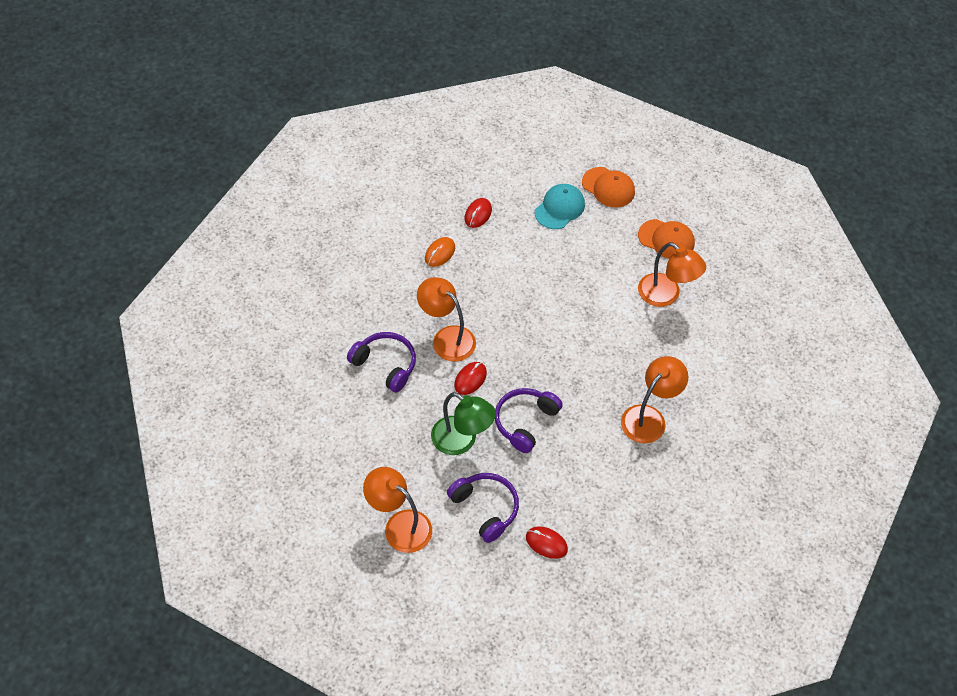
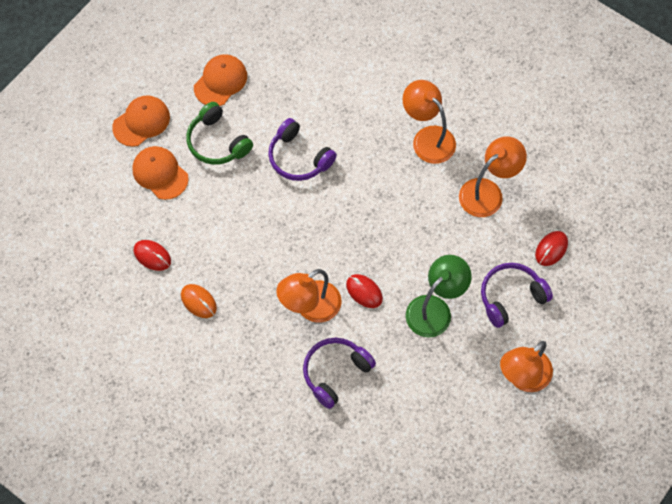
camera: 80 degrees left, 10 degrees up
purple headphones [495,388,563,453] -> purple headphones moved to [268,118,337,181]
turquoise cap [535,184,585,229] -> orange cap [132,146,189,200]
orange lamp [638,242,706,307] -> orange lamp moved to [459,136,527,217]
none -> green headphones [186,102,253,165]

